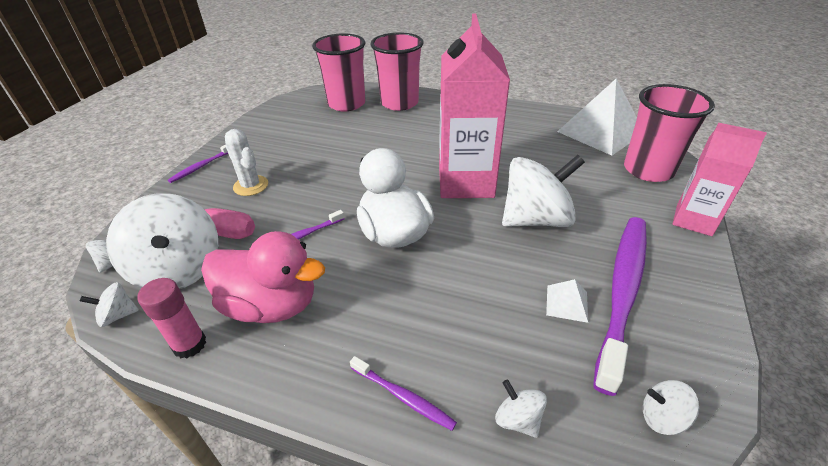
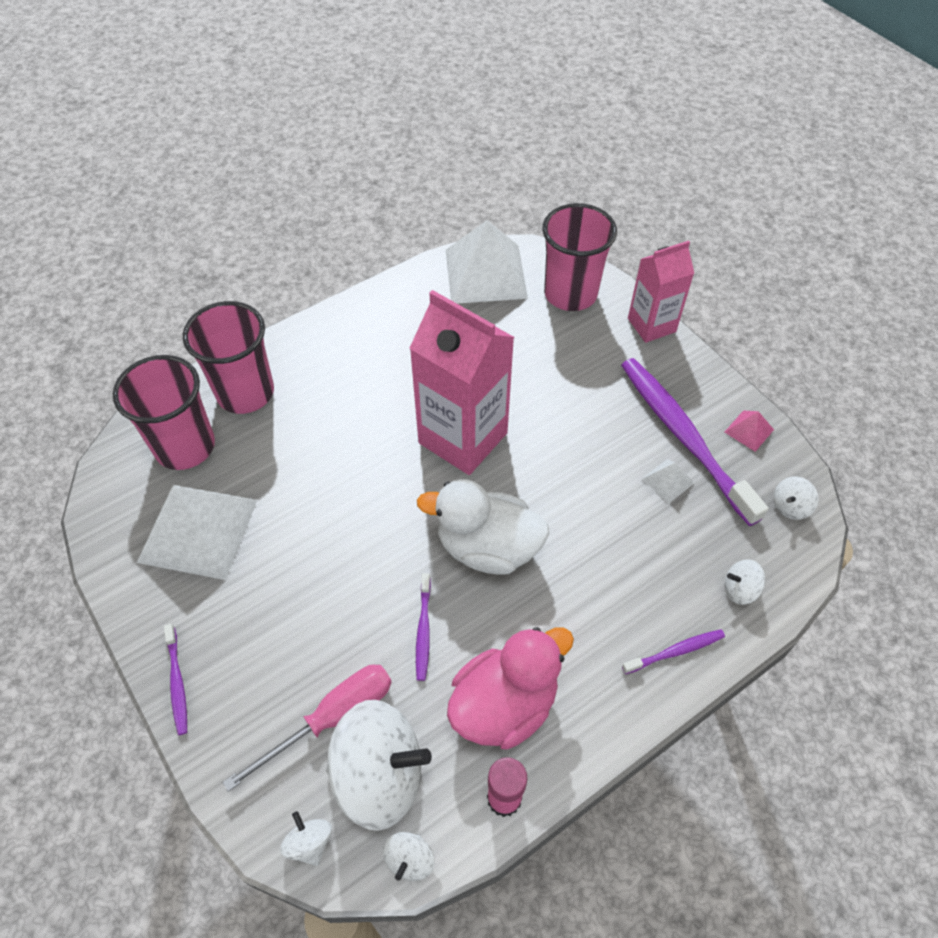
camera: 55 degrees left, 15 degrees up
white cactus [225,129,268,196] -> none
white spinning top [502,155,585,227] -> none
none -> white pyramid [137,485,257,580]
none -> pink pyramid [725,411,774,452]

